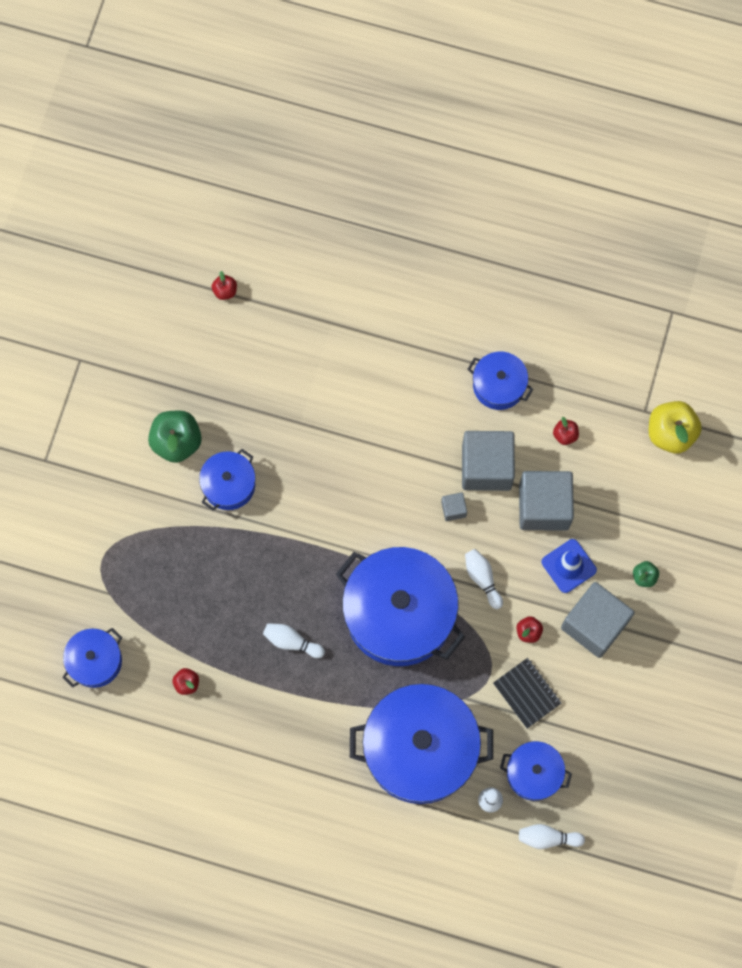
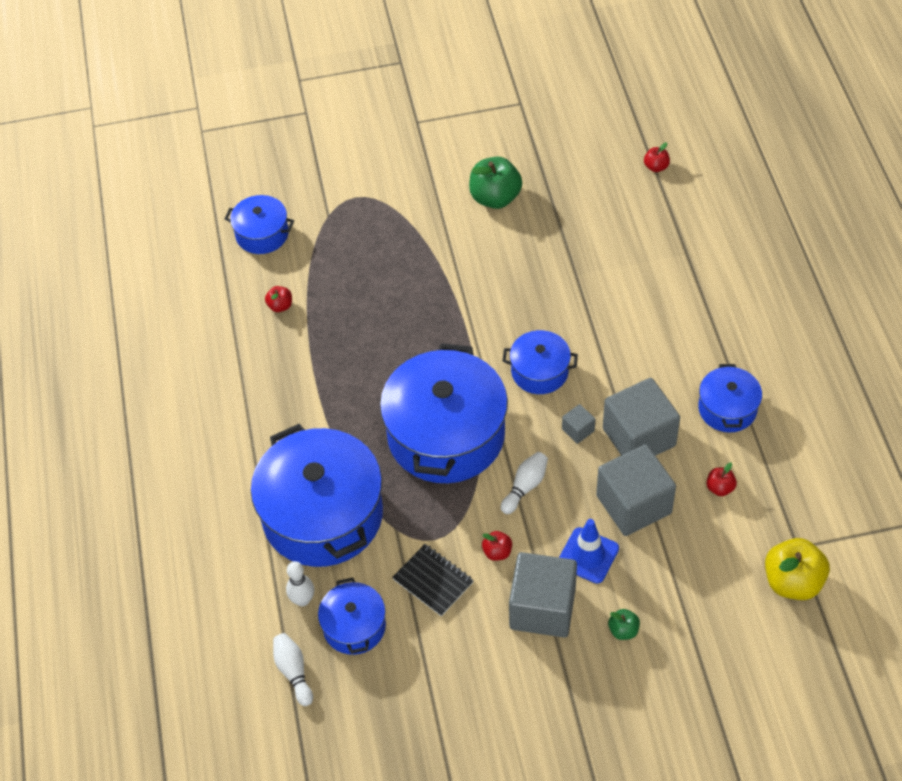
camera: 65 degrees right, 20 degrees down
blue pot [199,449,256,510] -> blue pot moved to [502,330,578,394]
white bowling pin [263,623,325,658] -> none
black notebook [493,658,562,729] -> black notebook turned 75 degrees counterclockwise [392,544,474,616]

